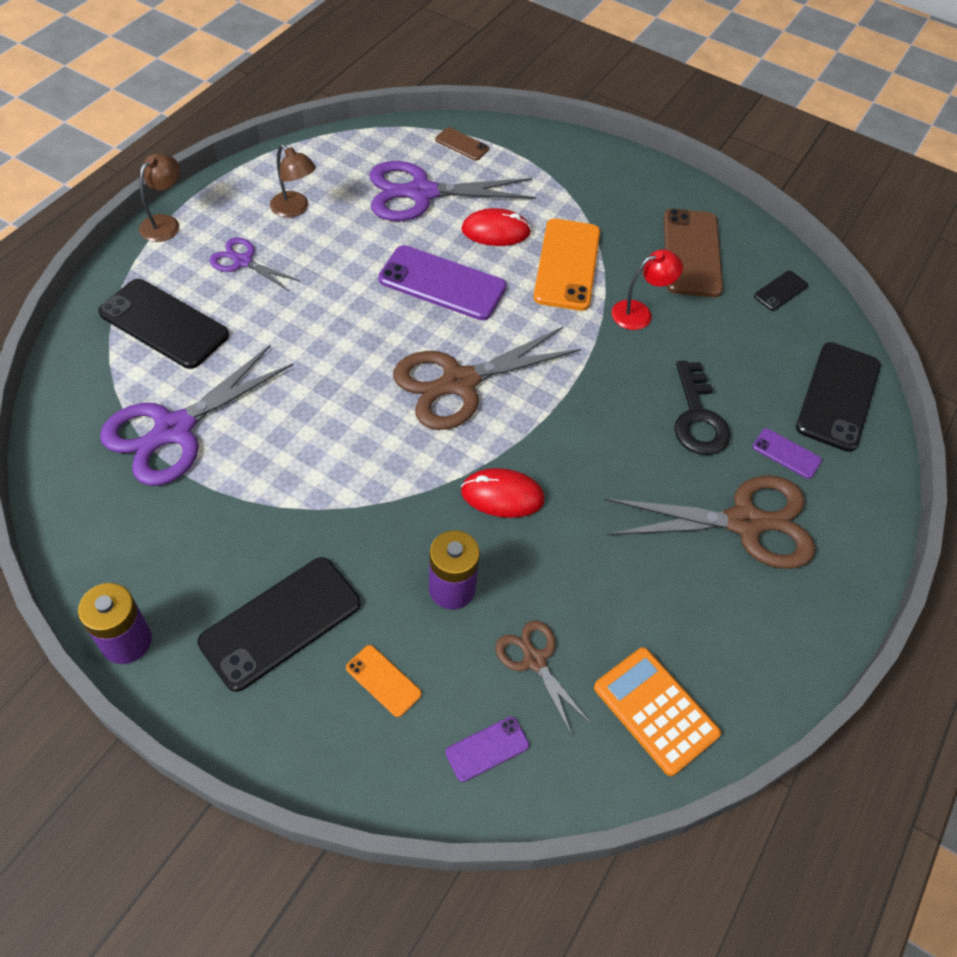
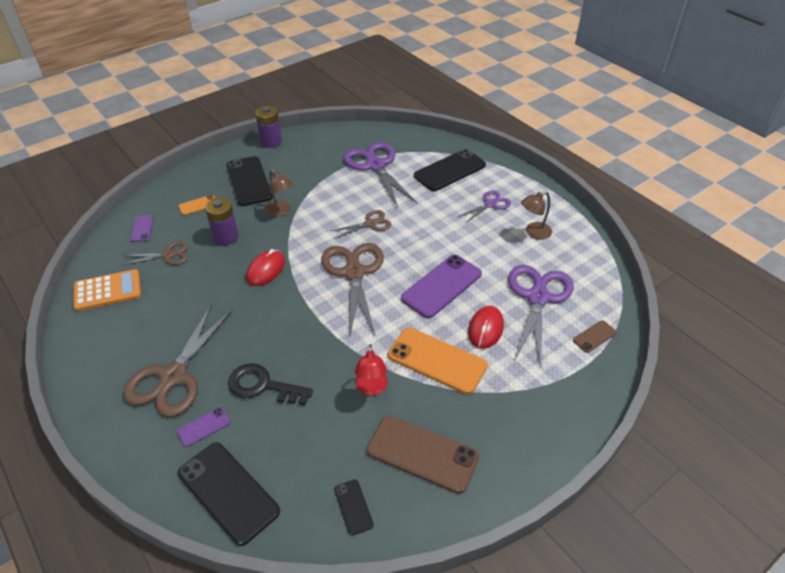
camera: 115 degrees right, 10 degrees down
brown lamp [139,153,180,242] -> brown lamp moved to [265,170,293,216]
none -> brown scissors [331,210,391,239]

